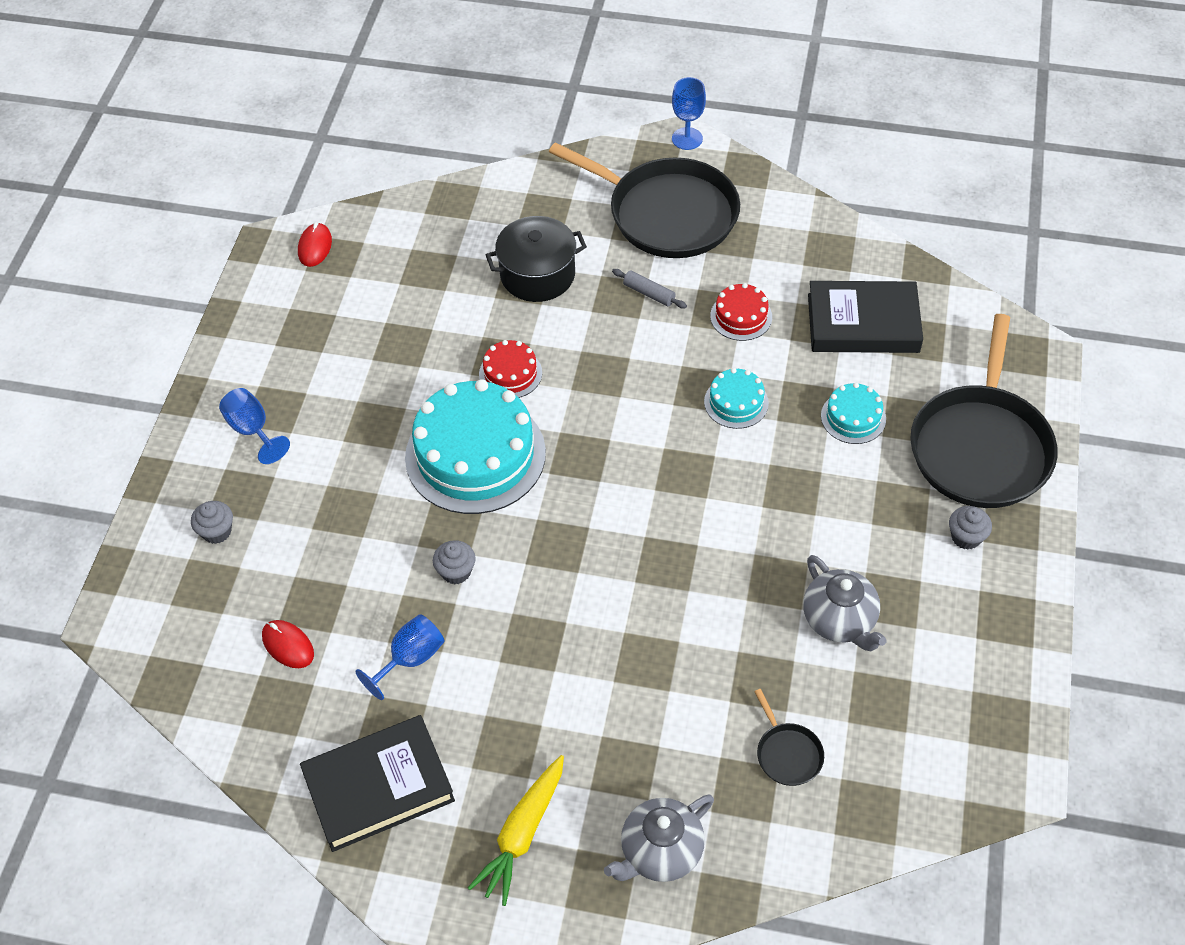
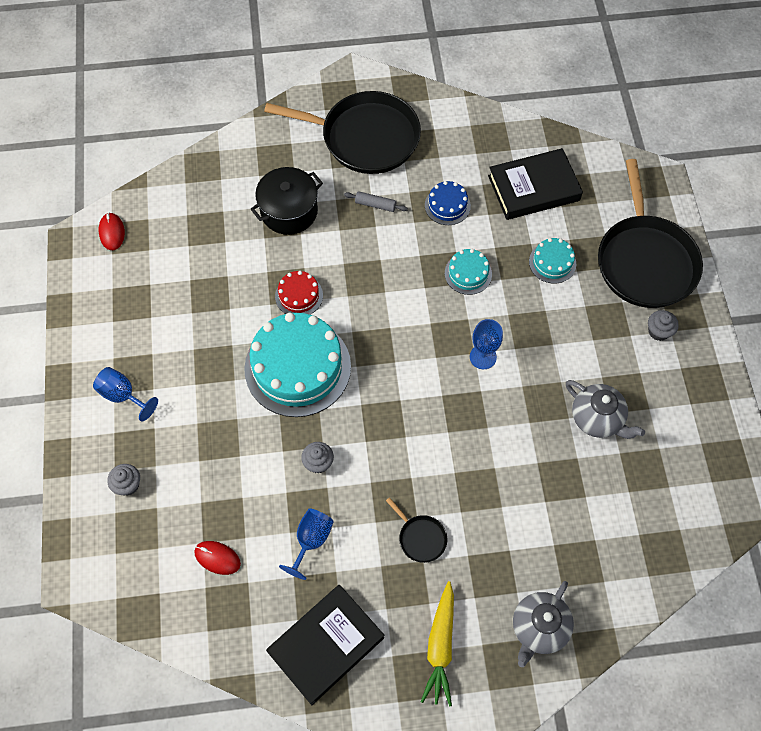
camera: 20 degrees left, 10 degrees up
blue goblet [672,77,706,150] -> blue goblet moved to [470,319,503,369]
red cake [710,283,772,341] -> blue cake [425,181,471,225]
black pan [754,689,824,786] -> black pan moved to [386,497,447,563]

